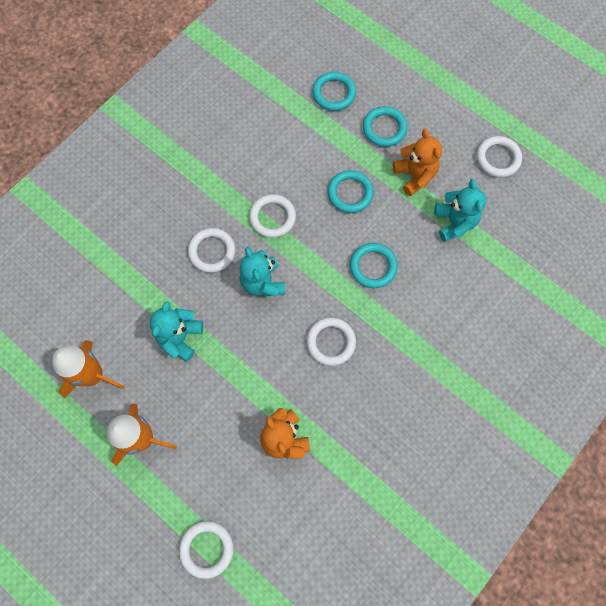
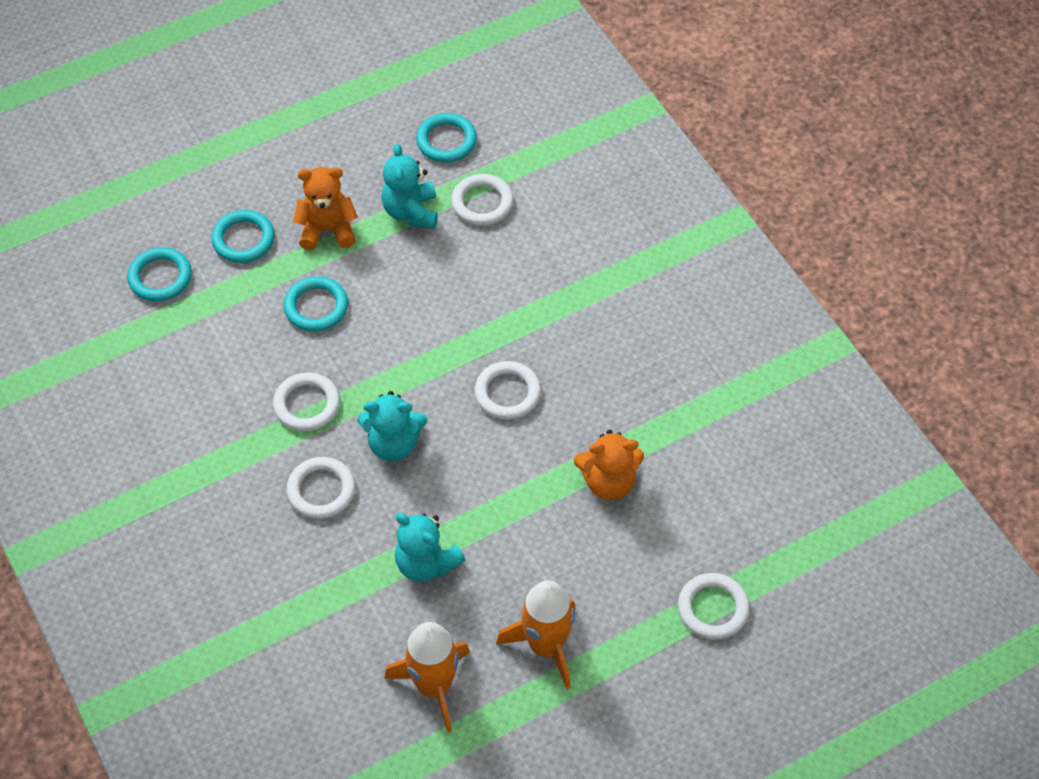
camera: 70 degrees left, 15 degrees down
turquoise ring [350,243,398,288] -> turquoise ring moved to [416,113,477,163]
turquoise teddy bear [434,179,486,242] -> turquoise teddy bear turned 105 degrees counterclockwise [381,144,438,229]
white ring [477,136,522,178] -> white ring moved to [451,174,513,226]

